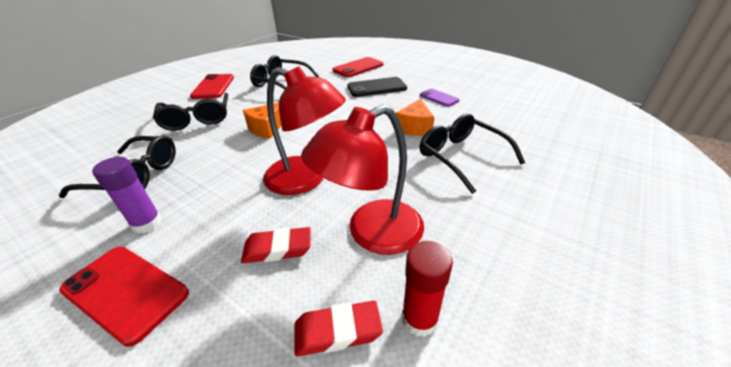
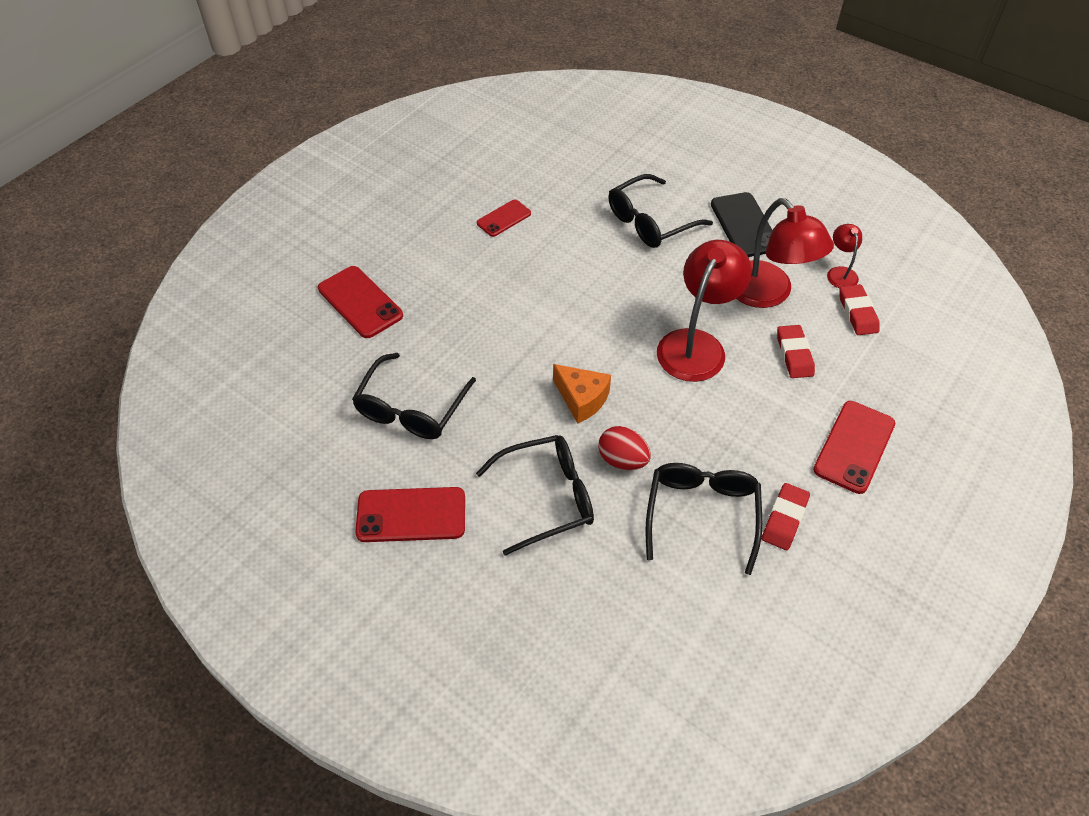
camera: 90 degrees left, 15 degrees up
purple glue stick [92,157,162,234] -> none
black phone [347,77,407,97] -> black phone moved to [711,192,773,257]
orange cheese [396,99,435,136] -> none
red glue stick [402,241,453,337] -> red lamp [827,224,862,288]
purple phone [420,89,460,107] -> red phone [477,199,531,237]
none -> red egg [598,426,651,470]
none -> red eraser [762,483,810,550]

